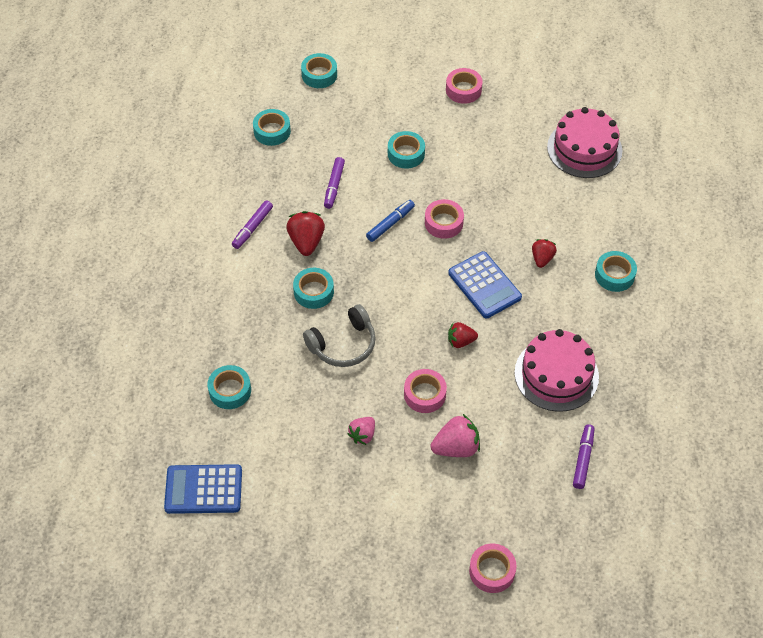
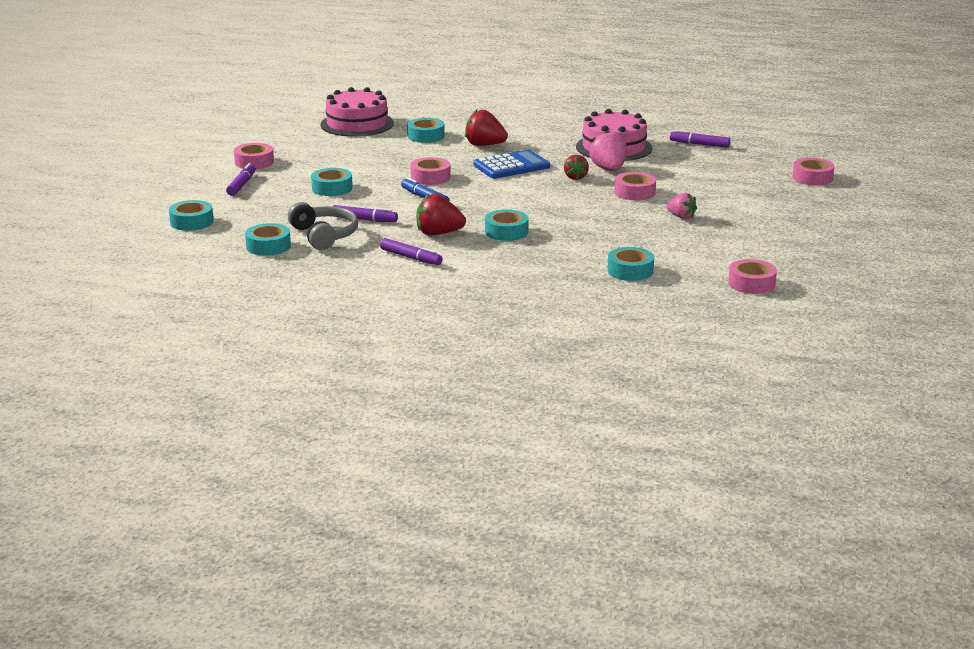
camera: 85 degrees left, 30 degrees down
blue calculator [164,464,242,514] -> pink tape [728,259,777,294]
grey headphones [303,304,376,367] -> grey headphones moved to [288,202,358,250]
pink strawberry [431,414,480,457] -> pink strawberry moved to [589,130,627,171]
red strawberry [532,239,557,268] -> red strawberry [465,109,508,146], size x1.55
turquoise tape [595,251,637,292] -> turquoise tape moved to [407,118,445,143]
none -> purple marker [226,163,256,196]

